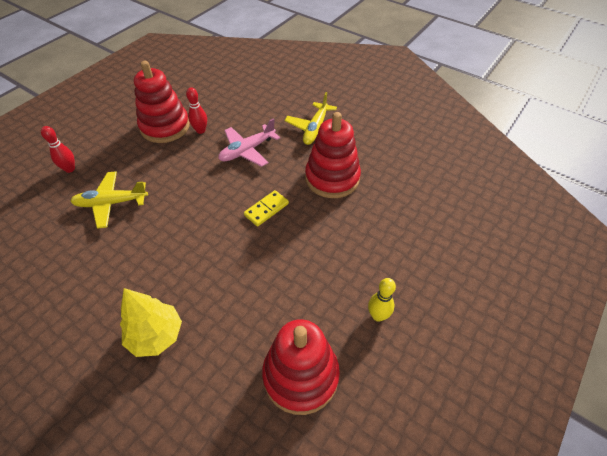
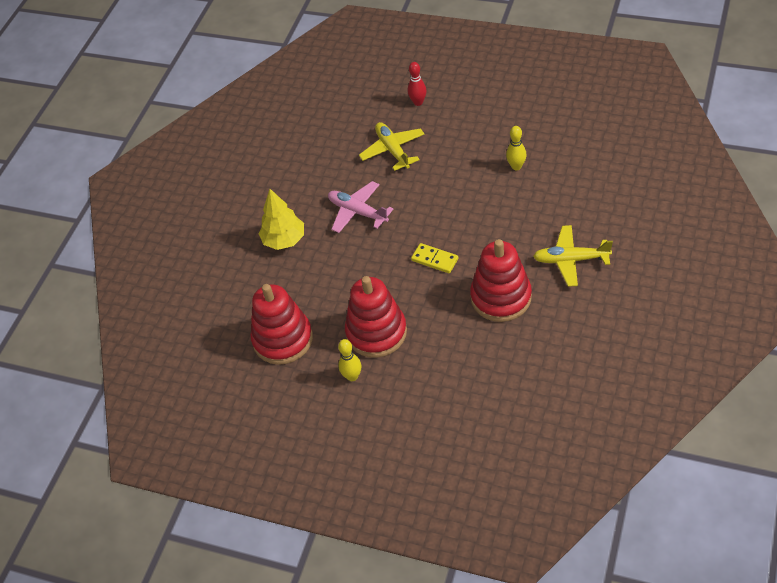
camera: 80 degrees right, 0 degrees up
red stacking toy [134,61,190,143] -> red stacking toy moved to [345,276,407,358]
red bowling pin [186,87,207,134] -> yellow bowling pin [506,126,527,170]
pink plane [218,118,280,167] -> pink plane moved to [328,181,393,233]

